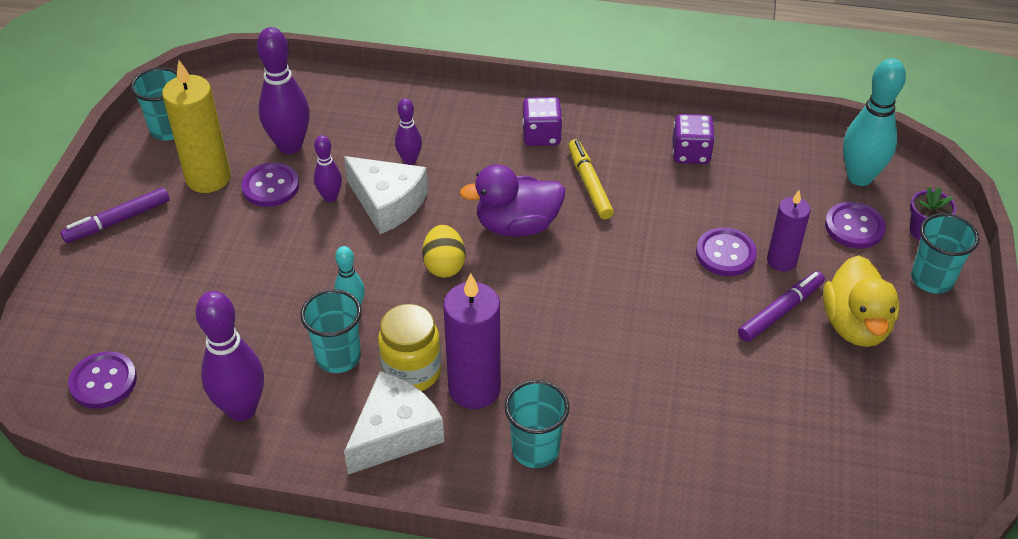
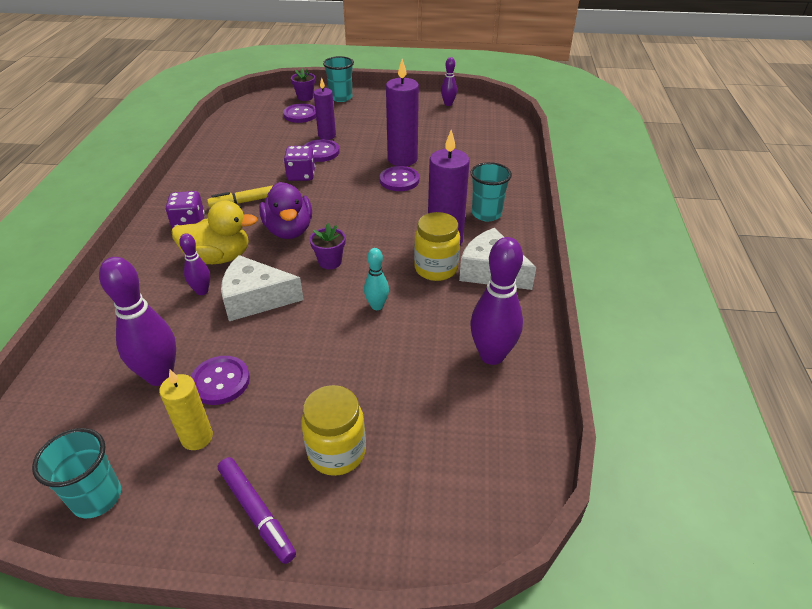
camera: 95 degrees left, 5 degrees down
purple button [68,351,137,409] -> purple button moved to [379,166,419,191]
yellow candle [162,60,231,193] -> yellow candle [159,370,213,450], size x0.63
turquoise cup [300,289,362,373] -> none
purple bowling pin [314,135,342,202] -> purple bowling pin moved to [441,57,457,106]
white cheese [344,156,428,234] -> white cheese turned 120 degrees counterclockwise [221,255,304,321]
yellow egg [422,225,466,278] -> purple flower pot [310,223,346,269]
purple dice [672,114,715,164] -> purple dice moved to [284,146,315,181]
purple marker [738,271,825,342] -> none
yellow duck [823,255,899,347] -> yellow duck moved to [171,201,258,264]
turquoise bowling pin [843,58,906,186] -> none
none -> yellow jar [301,385,366,476]
none -> purple candle [386,59,419,166]

